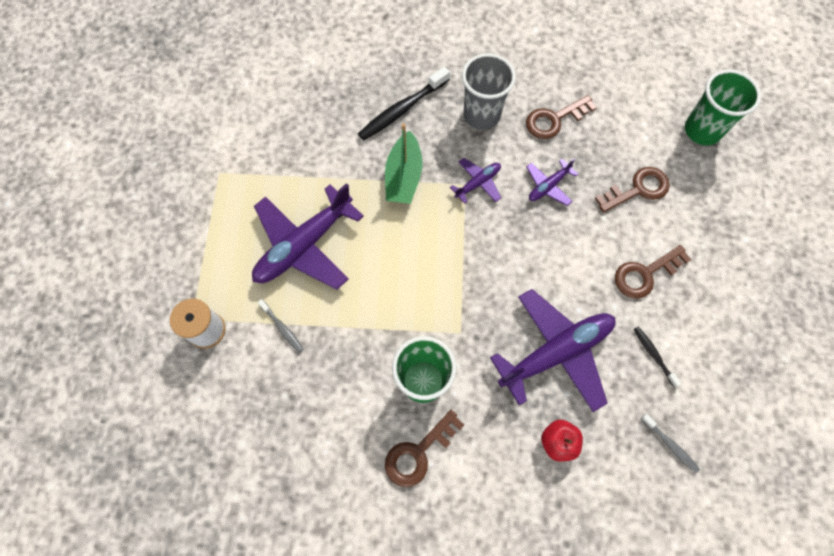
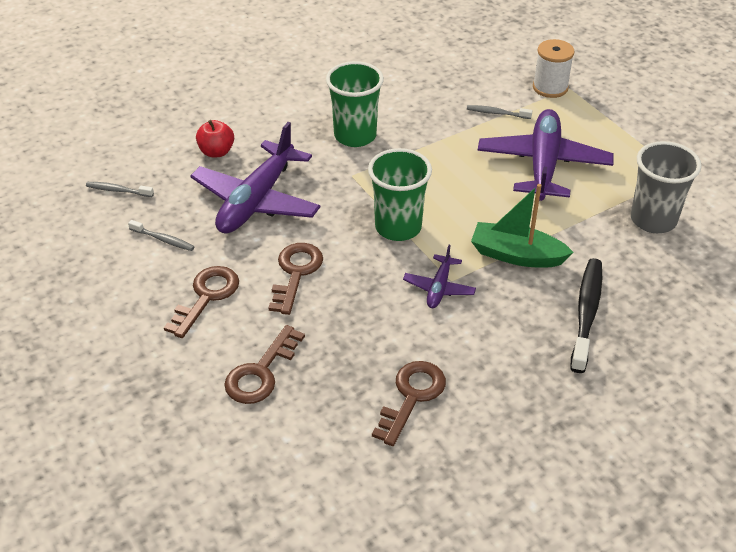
camera: 145 degrees right, 25 degrees down
green boat [385,123,422,204] -> green boat turned 45 degrees counterclockwise [471,184,574,267]
brown key [385,410,464,487] -> brown key moved to [268,243,323,315]
grey cup [462,53,516,130] -> grey cup moved to [631,141,702,233]
purple plane [526,158,578,206] -> none
black toothbrush [633,327,682,387] -> grey toothbrush [128,220,195,251]
green cup [685,70,761,146] -> green cup moved to [368,148,432,241]

